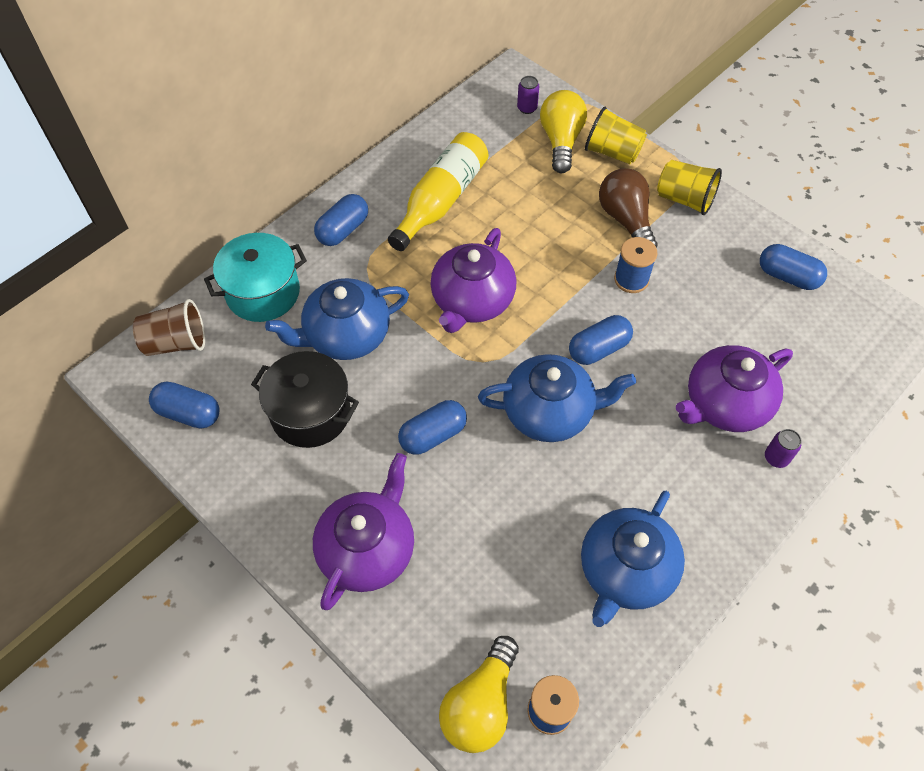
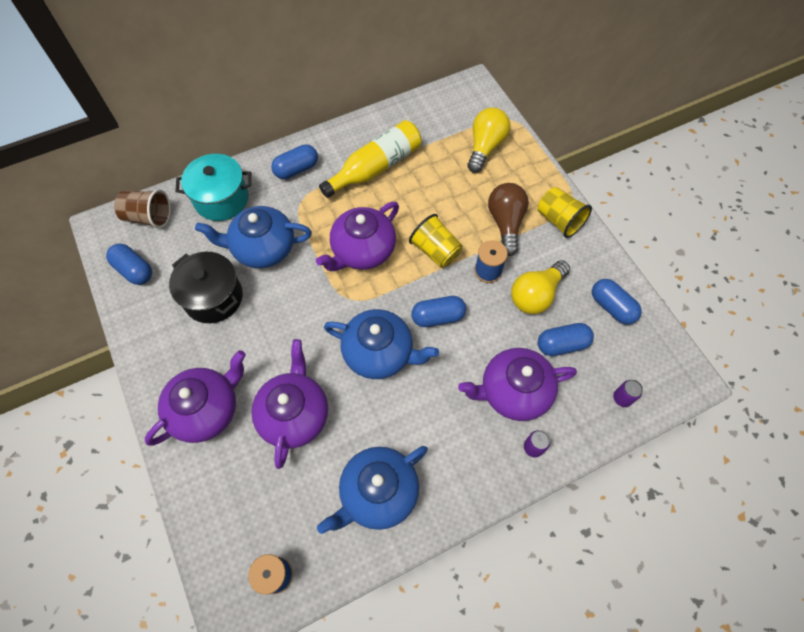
camera: 20 degrees right, 5 degrees up
blue capsule [398,400,467,455] -> blue capsule moved to [538,323,594,356]
yellow light bulb [439,636,519,753] -> yellow light bulb moved to [511,260,570,314]
purple can [517,76,540,114] -> purple can moved to [613,380,643,407]
yellow cup [585,107,647,164] -> yellow cup moved to [409,214,462,267]
none -> purple teapot [251,339,328,469]

